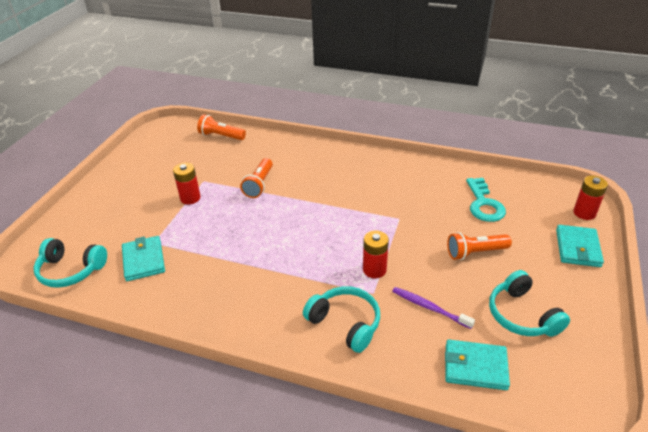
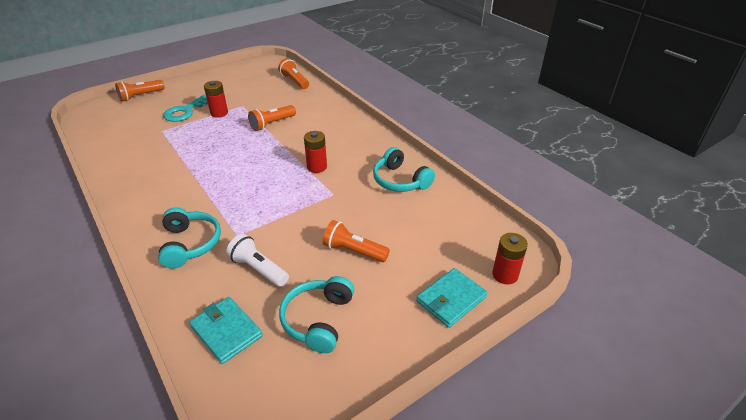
camera: 35 degrees right, 0 degrees up
turquoise headphones [34,238,107,288] -> turquoise headphones moved to [373,147,435,192]
turquoise wallet [122,236,165,281] -> none
red battery [363,231,389,278] -> red battery moved to [304,131,327,173]
purple toothbrush [392,287,475,329] -> white flashlight [226,234,289,287]
turquoise key [466,178,506,222] -> turquoise key moved to [163,94,208,122]
none -> orange flashlight [115,80,165,102]

